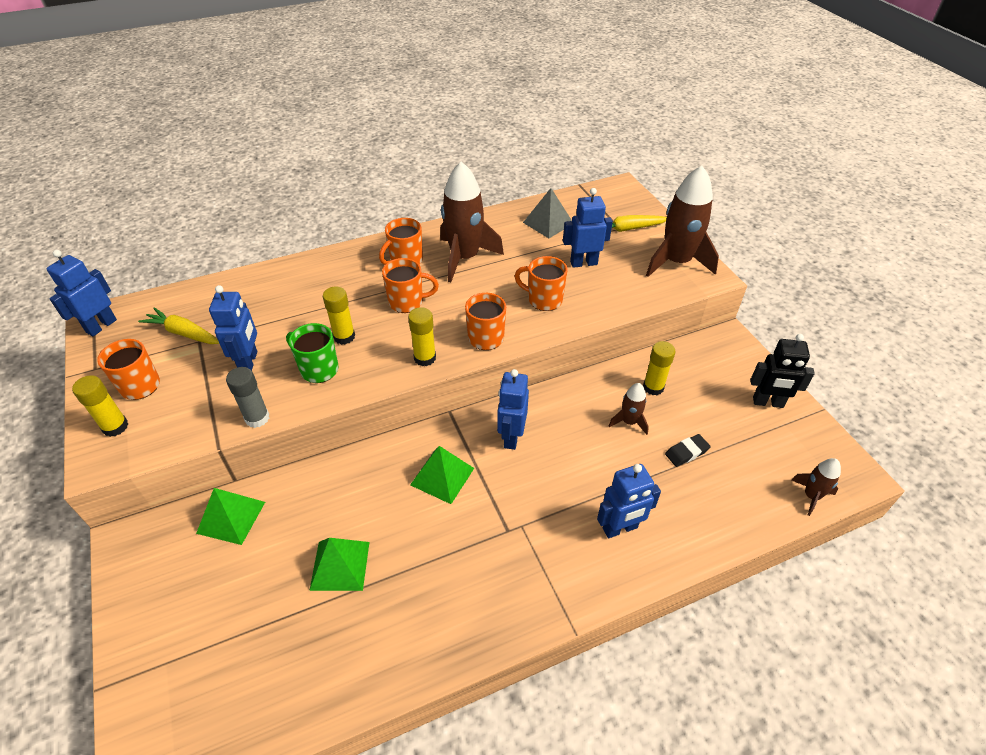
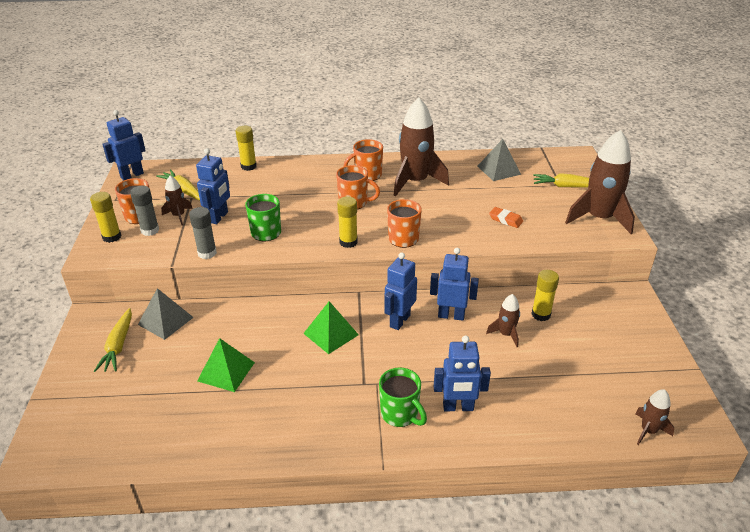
camera: 20 degrees right, 10 degrees down
green pyramid [196,488,265,545] -> grey pyramid [138,288,194,340]
yellow glue stick [323,286,355,345] -> yellow glue stick moved to [236,126,257,171]
orange mug [515,256,568,311] -> none
blue robot [563,188,613,268] -> blue robot moved to [430,248,479,321]
black eraser [665,434,711,467] -> none
black robot [751,334,815,408] -> none
none -> yellow carrot [94,308,132,372]
none -> grey glue stick [130,186,159,236]
none -> brown rocket [161,176,193,225]
none -> green mug [379,368,427,427]
none -> orange eraser [489,207,523,228]

